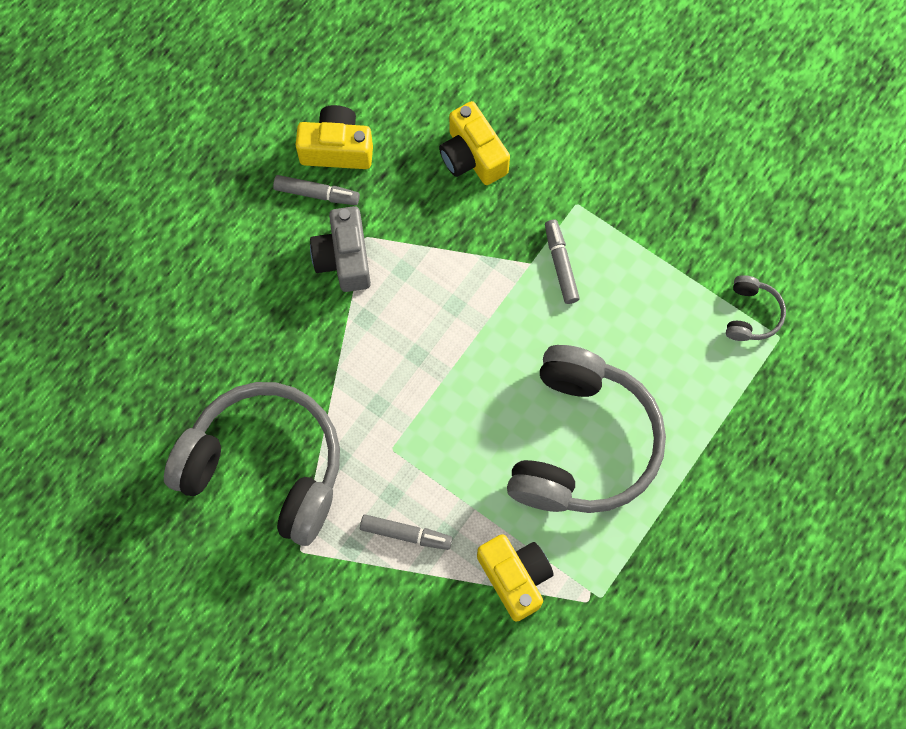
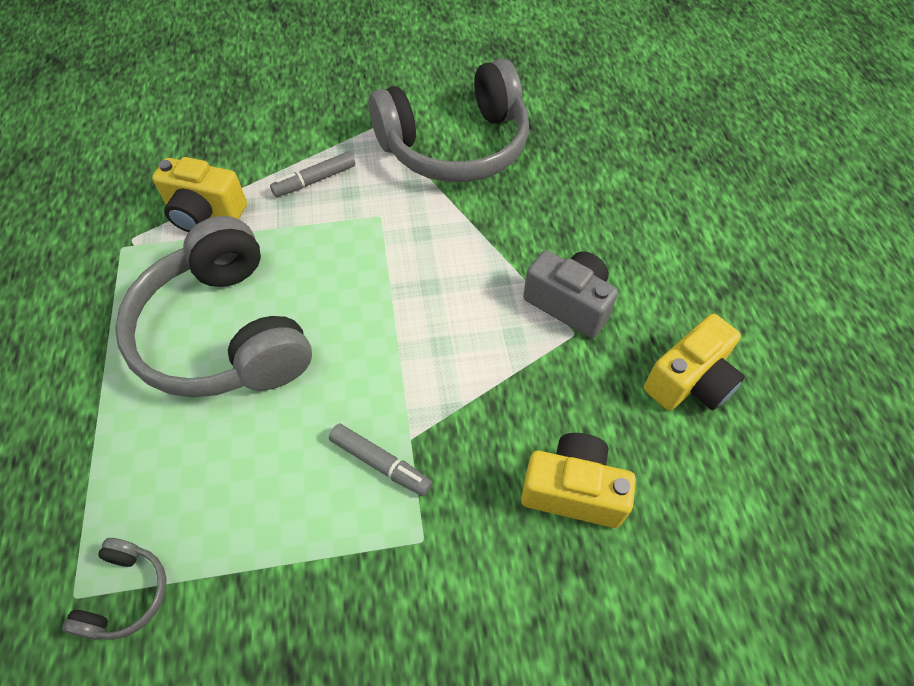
camera: 135 degrees right, 15 degrees down
grey marker [273,175,360,205] -> none
grey headphones [726,275,786,341] -> grey headphones turned 135 degrees counterclockwise [62,538,167,640]

